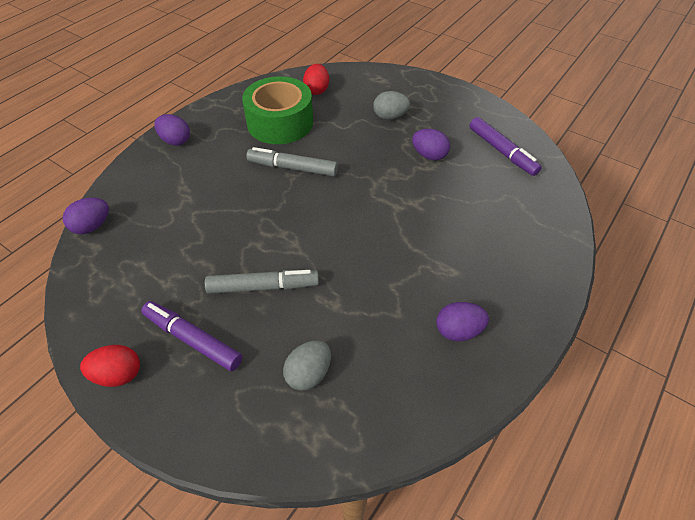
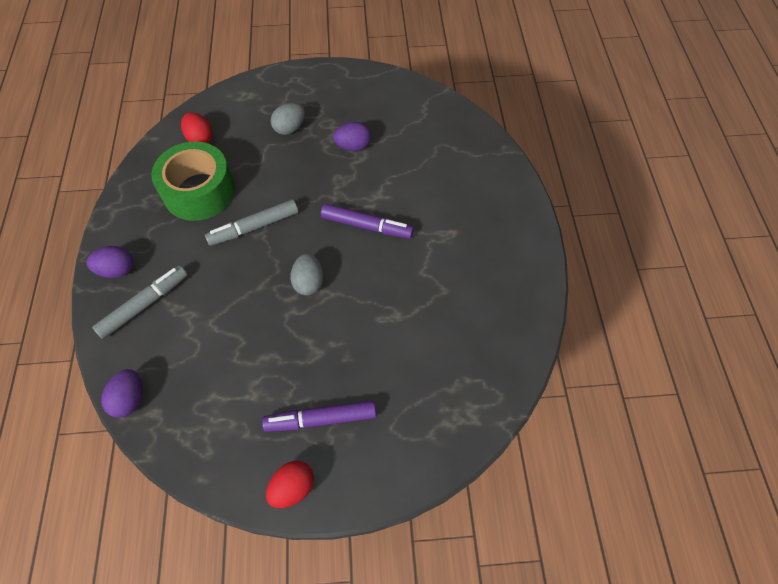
camera: 40 degrees left, 10 degrees up
grey marker [205,270,319,294] -> grey marker moved to [92,265,188,339]
grey egg [283,340,331,391] -> grey egg moved to [290,253,323,295]
purple egg [436,302,489,341] -> none
purple marker [470,117,542,176] -> purple marker moved to [321,204,414,239]

